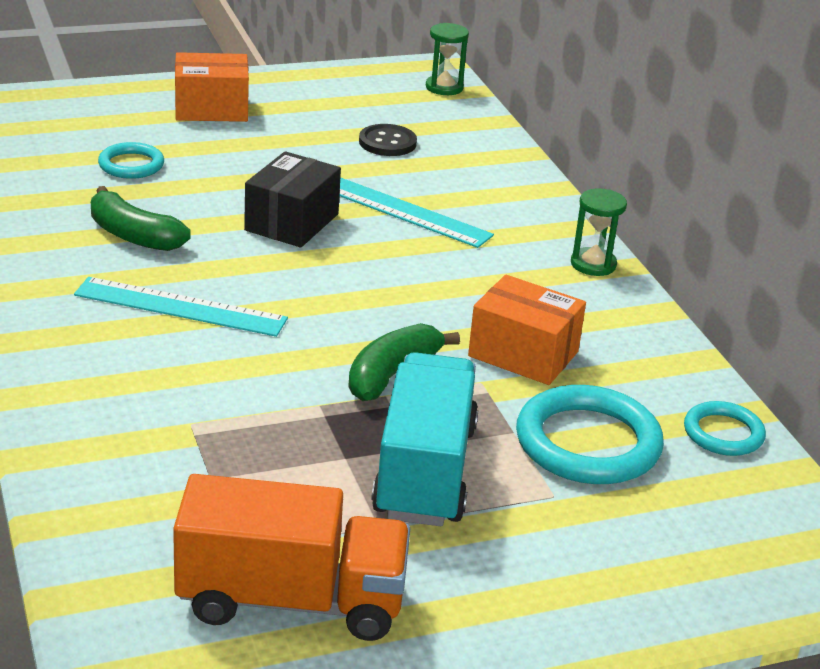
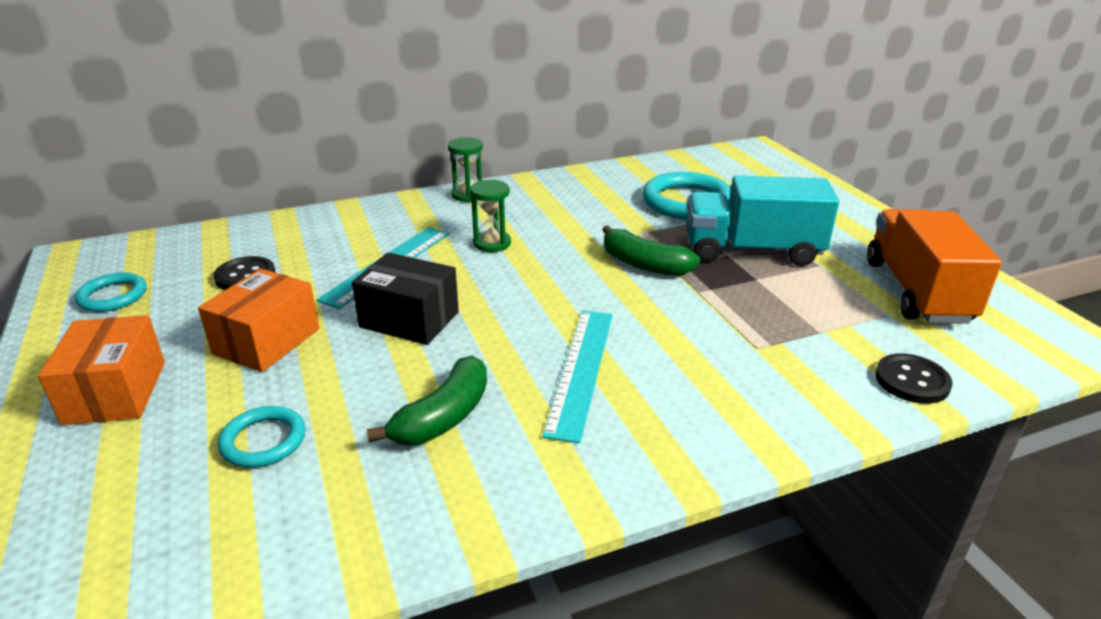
camera: 90 degrees left, 0 degrees up
green hourglass [426,23,469,95] -> green hourglass moved to [470,180,511,252]
orange box [468,275,586,385] -> orange box moved to [198,268,319,372]
turquoise ring [684,401,766,456] -> turquoise ring moved to [75,272,147,312]
none -> black button [875,354,952,404]

